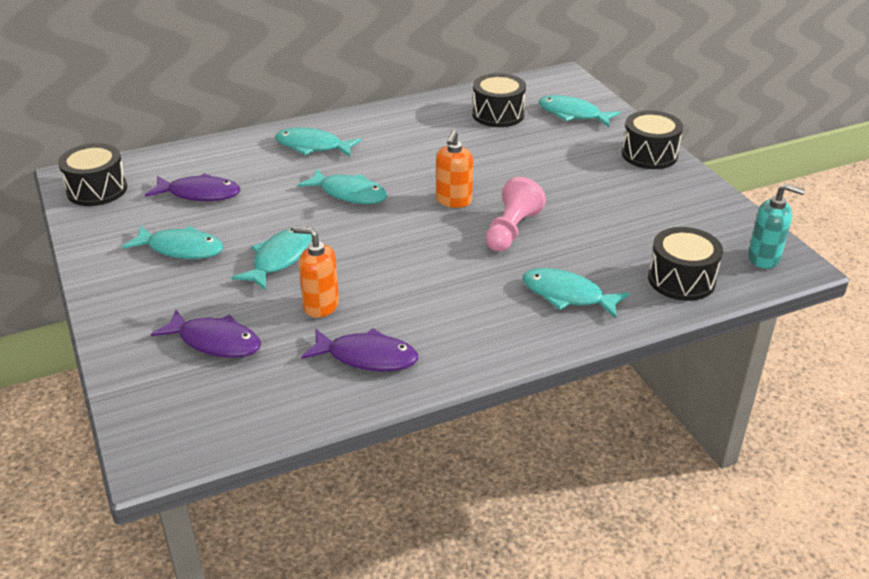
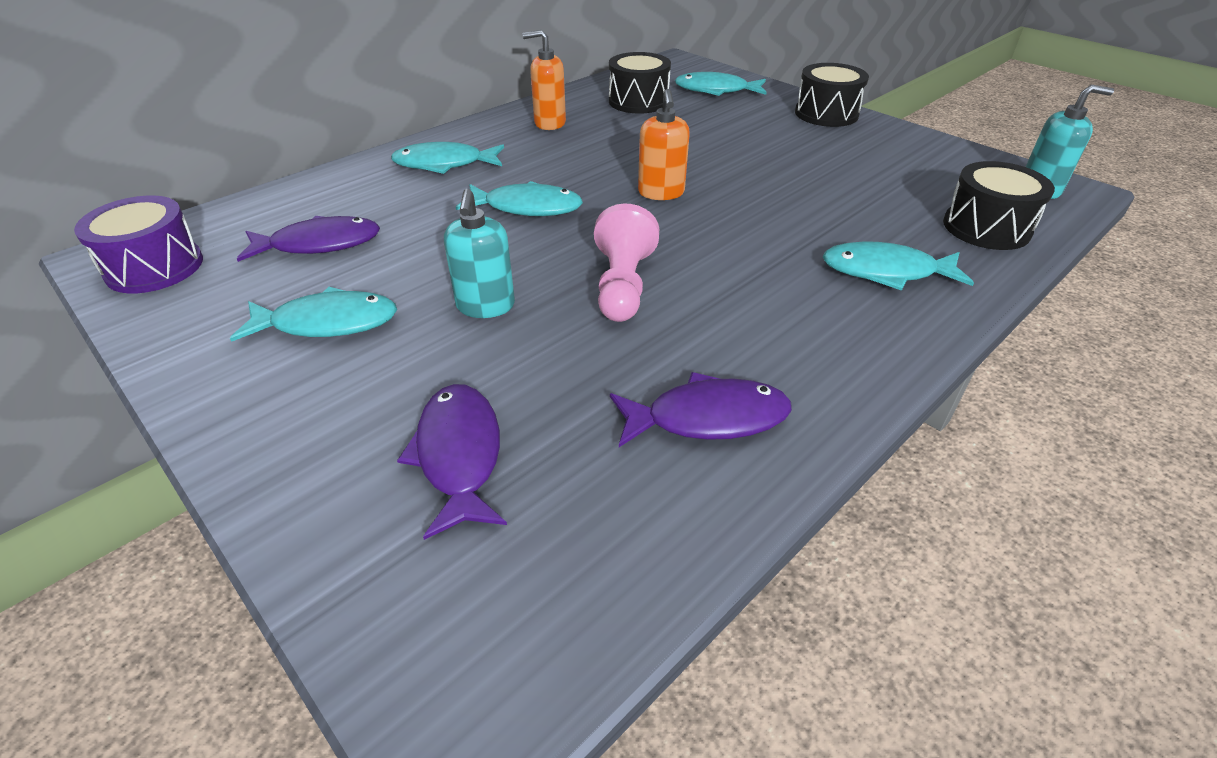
camera: 20 degrees left, 5 degrees up
black drum [58,143,127,206] -> purple drum [74,195,203,293]
purple fish [151,309,261,358] -> purple fish turned 105 degrees counterclockwise [397,384,507,540]
turquoise fish [232,228,312,290] -> turquoise soap dispenser [444,189,515,318]
orange soap dispenser [293,227,339,318] -> orange soap dispenser moved to [523,30,566,130]
pink pawn [485,177,546,252] -> pink pawn moved to [594,203,659,322]

